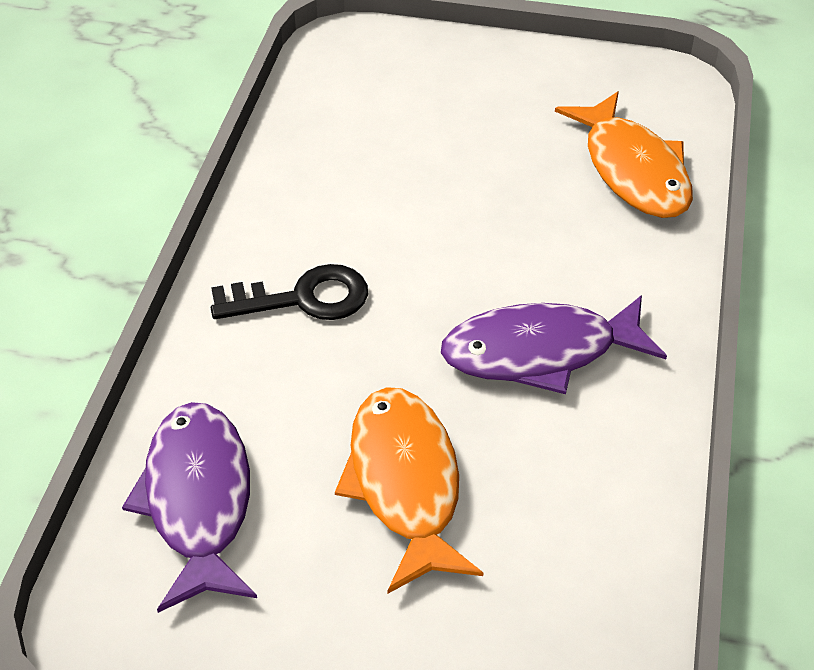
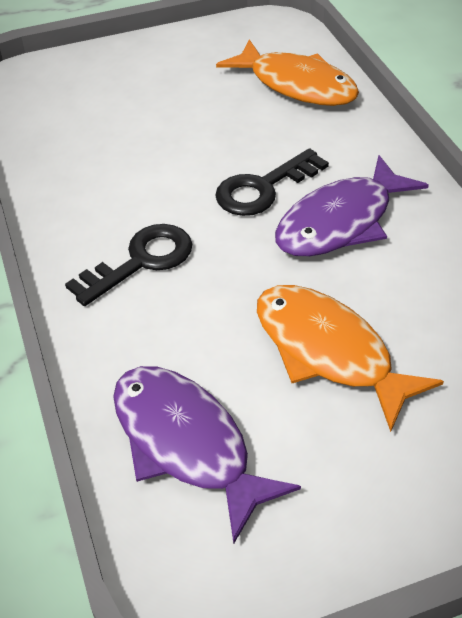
camera: 30 degrees left, 0 degrees up
none -> black key [215,148,329,216]

